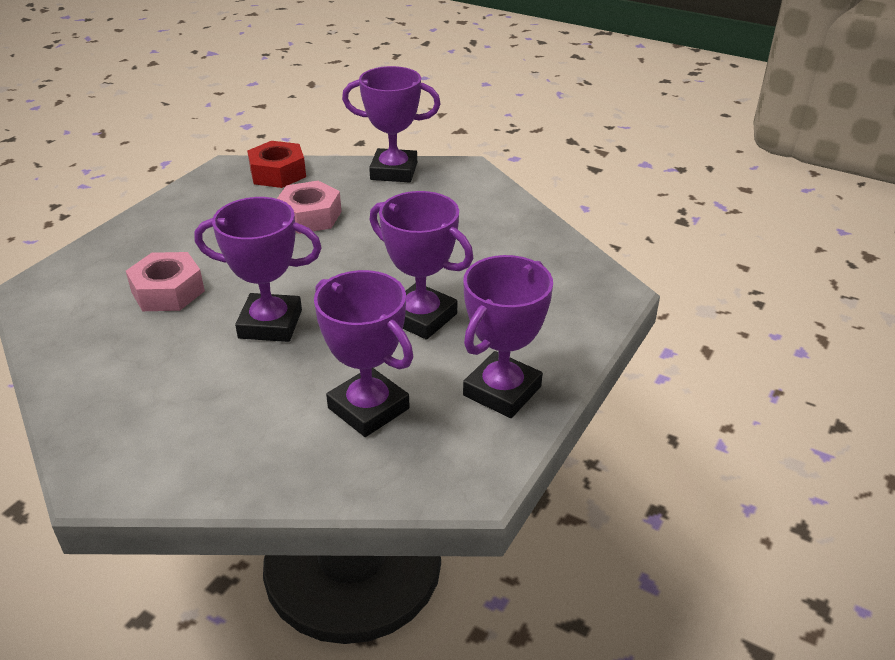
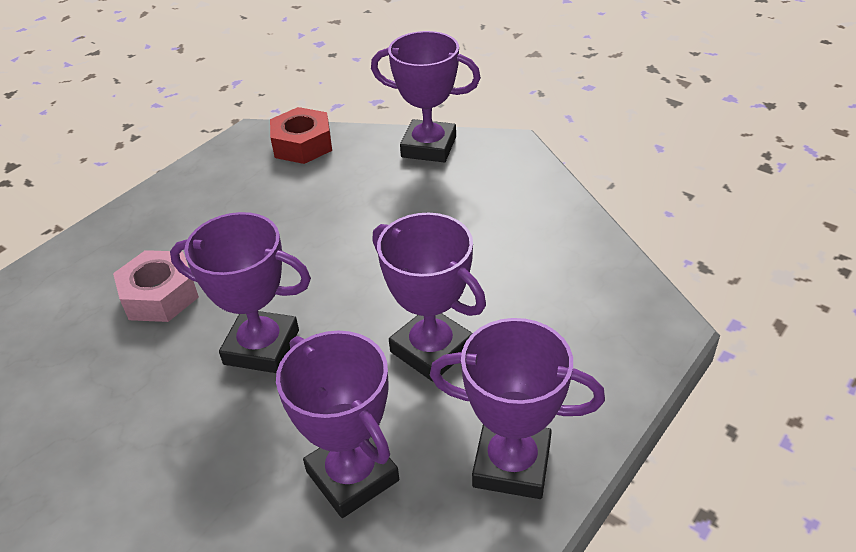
camera: 10 degrees right, 5 degrees up
pink nut [277,181,342,234] -> none
purple trophy [463,255,553,418] -> purple trophy turned 60 degrees clockwise [430,318,605,499]

